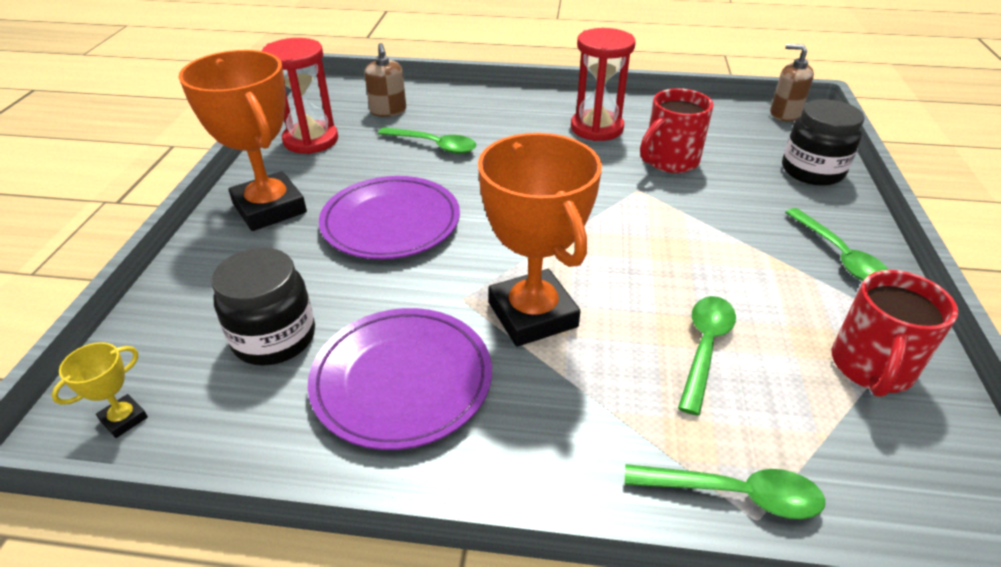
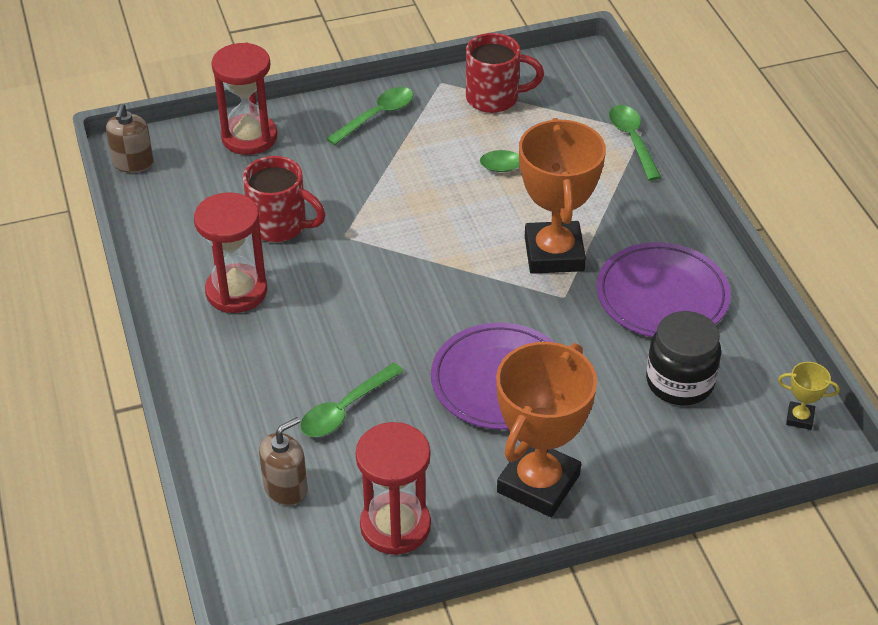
camera: 115 degrees left, 5 degrees up
green spoon [378,127,477,154] -> green spoon turned 135 degrees counterclockwise [300,363,404,437]
orange trophy [478,133,602,347] -> orange trophy turned 45 degrees counterclockwise [519,118,606,274]
black jar [782,99,864,186] -> red hourglass [211,43,277,155]

